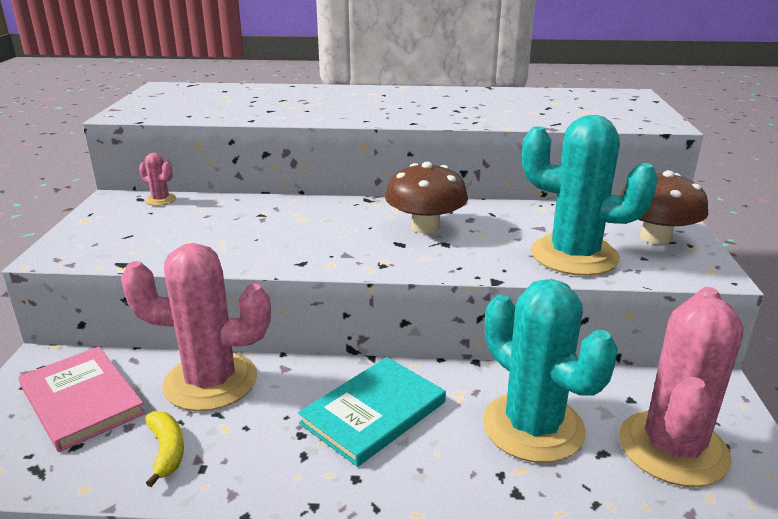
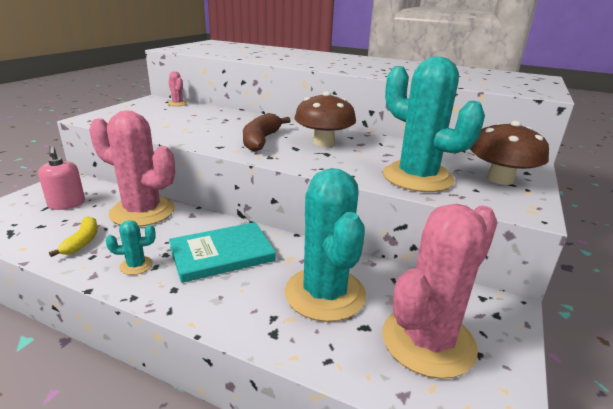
camera: 20 degrees right, 0 degrees up
pink book [19,346,146,452] -> pink soap dispenser [38,146,85,210]
none -> turquoise cactus [106,220,156,275]
none -> brown banana [243,113,291,152]

